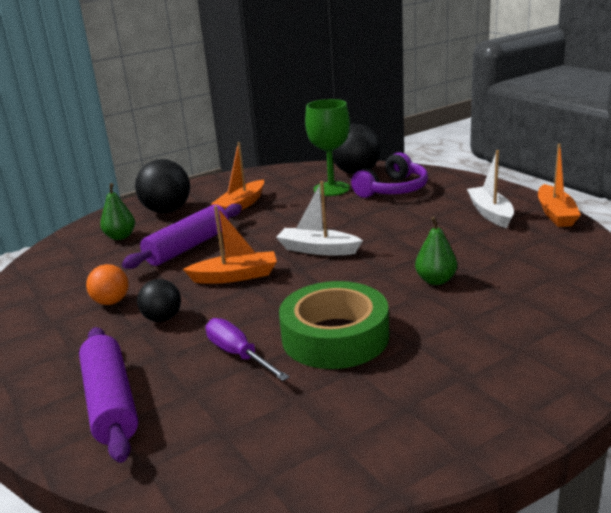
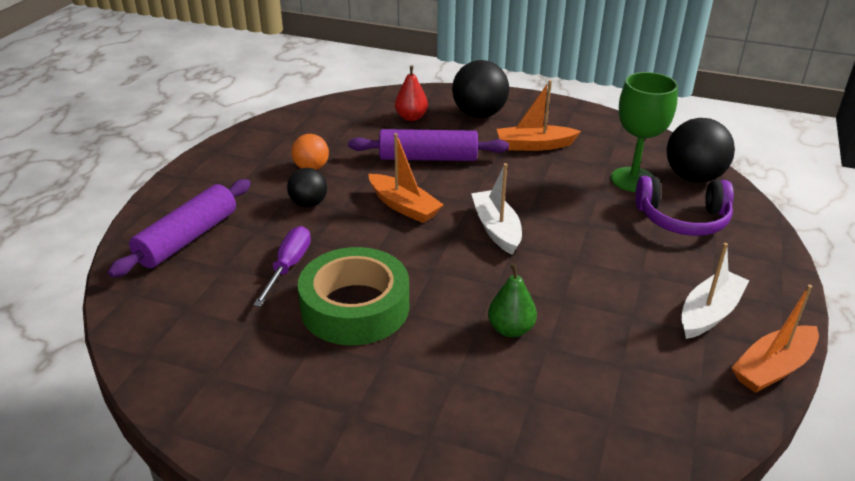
camera: 50 degrees right, 10 degrees up
green pear [100,183,135,240] -> red pear [395,65,428,121]

